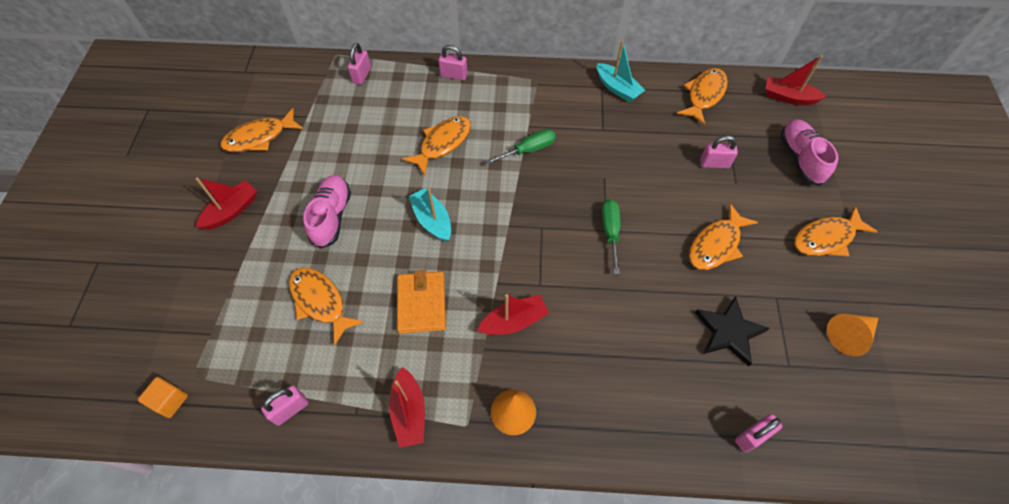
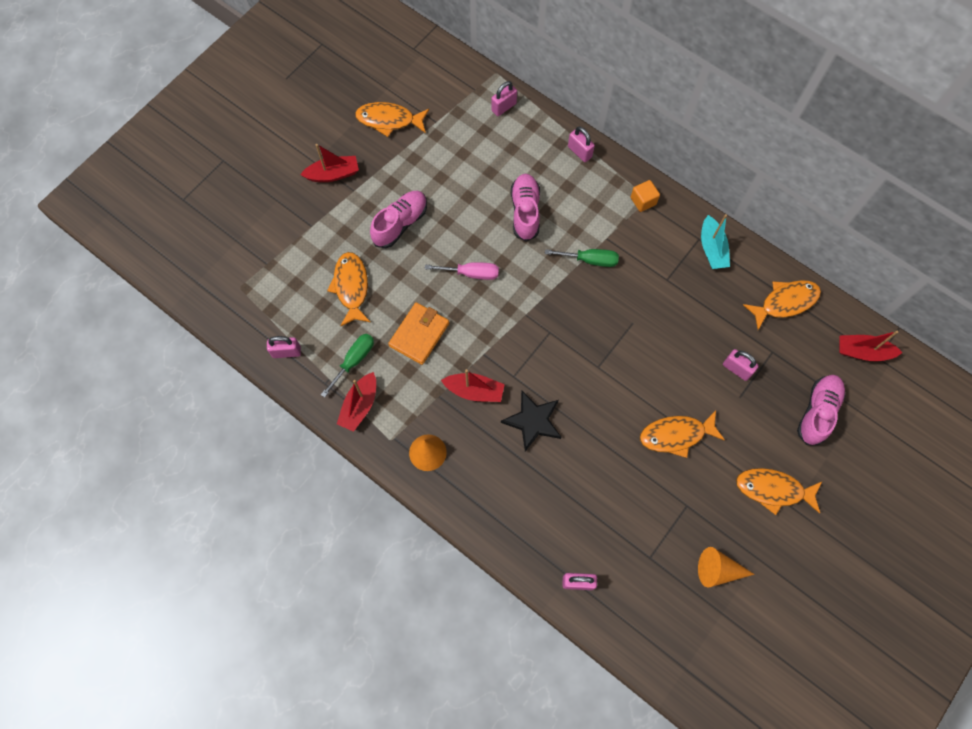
camera: 35 degrees right, 10 degrees up
orange cube [138,377,188,418] -> orange cube moved to [631,180,660,212]
orange fish [402,116,471,176] -> pink shoe [511,174,540,242]
turquoise boat [408,188,451,242] -> pink screwdriver [425,262,499,280]
green screwdriver [602,199,620,274] -> green screwdriver moved to [321,334,374,398]
black star [695,296,769,366] -> black star moved to [501,391,561,452]
red boat [766,55,827,105] -> red boat turned 45 degrees counterclockwise [839,331,903,361]

